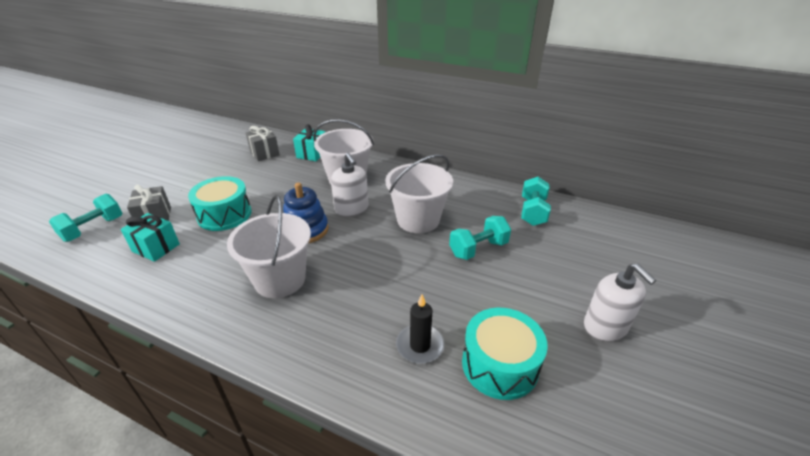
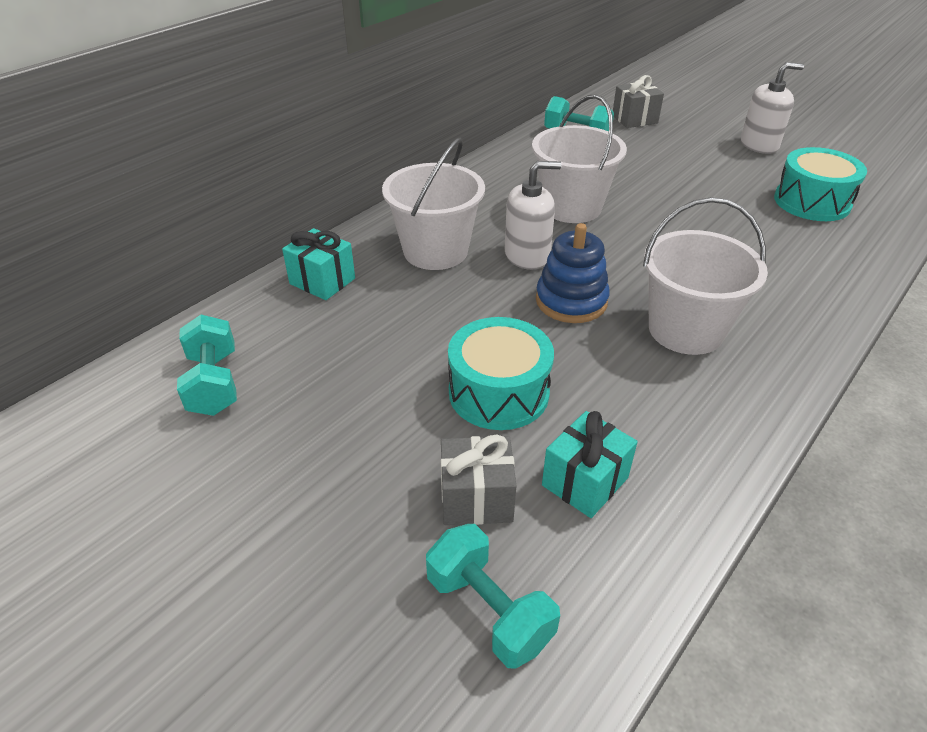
camera: 75 degrees left, 5 degrees up
grey gift [246,126,280,161] -> grey gift moved to [613,75,664,128]
black candle [396,294,445,364] -> none
turquoise dumbbell [449,216,511,260] -> turquoise dumbbell moved to [177,315,237,416]

